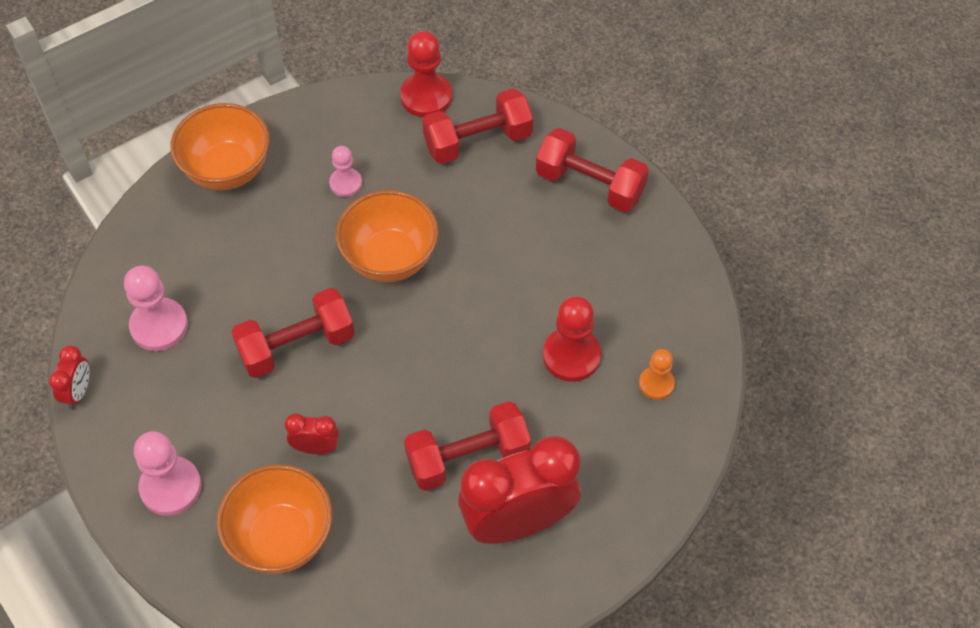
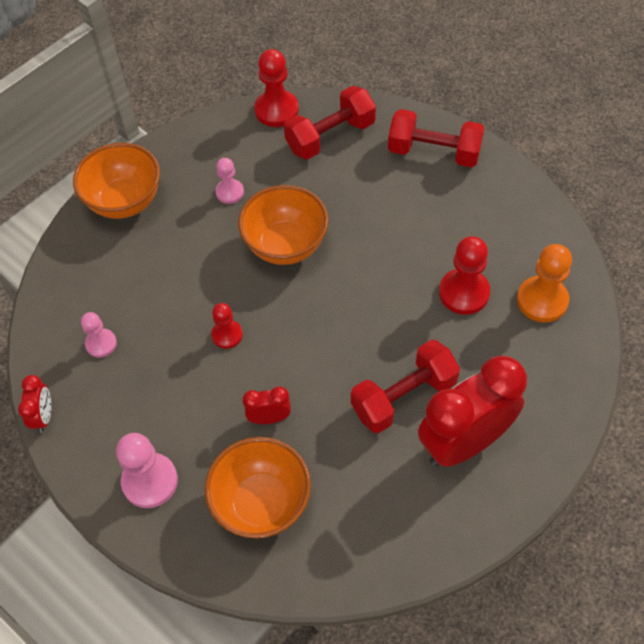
camera: 10 degrees left, 0 degrees up
pink pawn [124,266,188,351] -> pink pawn [81,312,117,358], size x0.60
red dumbbell [231,288,355,378] -> red pawn [211,303,243,349]
orange pawn [639,349,675,400] -> orange pawn [517,244,572,323], size x1.65

